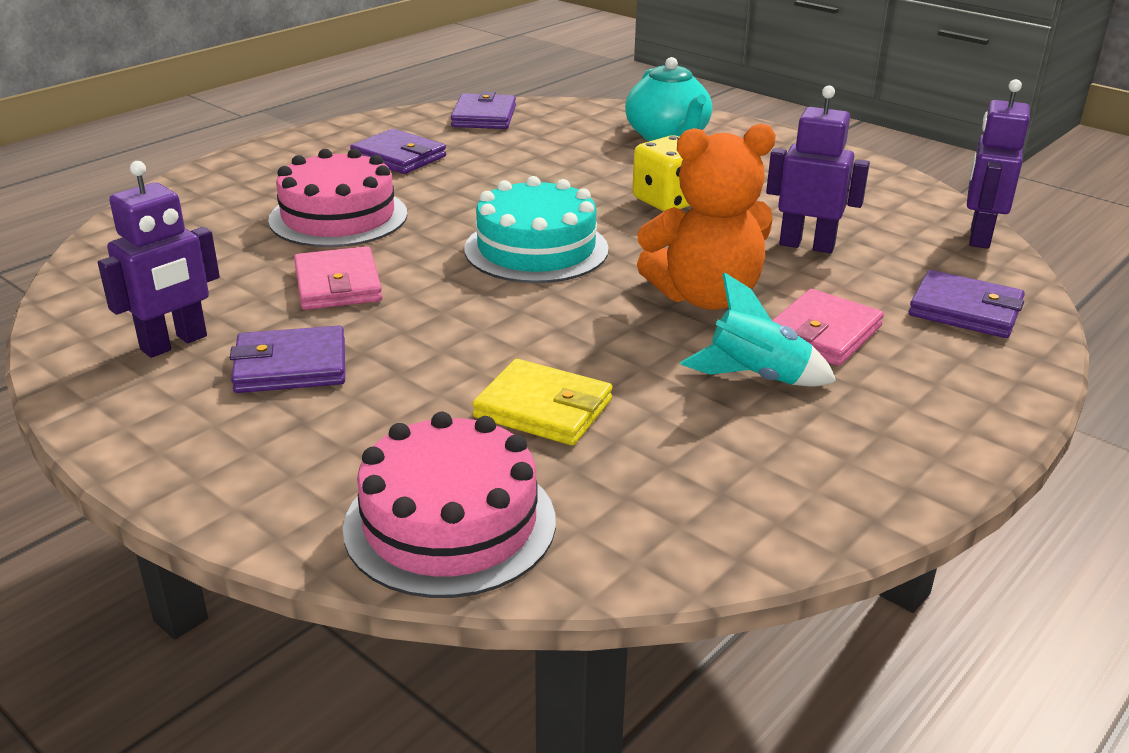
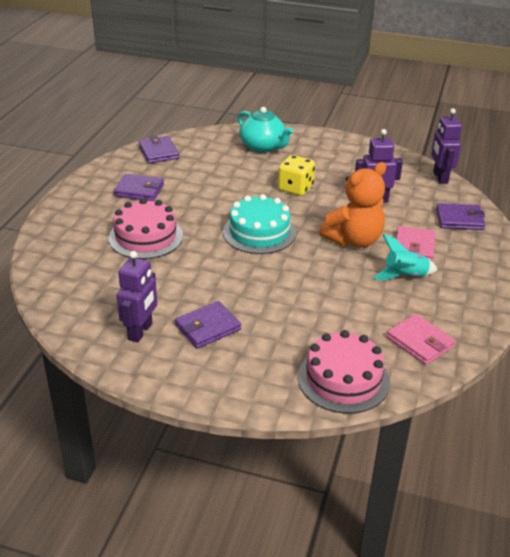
camera: 25 degrees left, 5 degrees up
pink wallet [294,246,382,310] -> pink wallet moved to [387,314,456,365]
yellow wallet [472,359,613,445] -> none

